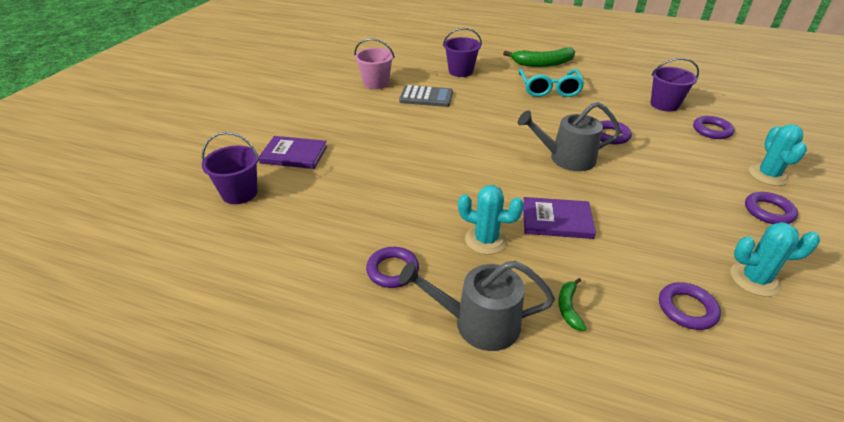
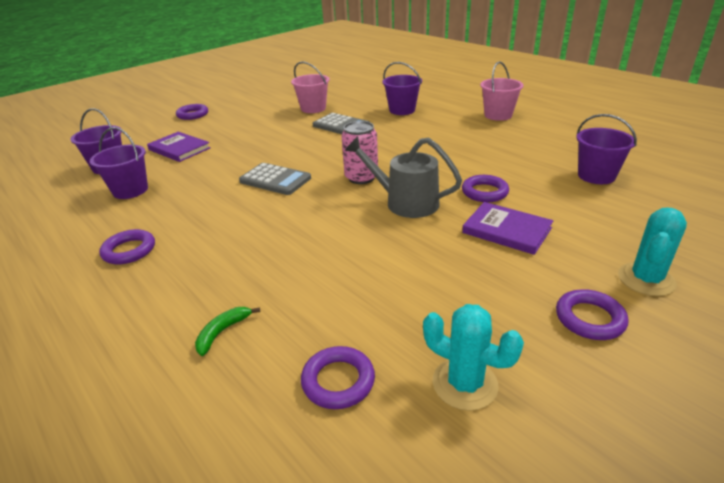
camera: 30 degrees right, 5 degrees down
grey watering can [399,261,555,351] -> none
turquoise cactus [458,185,524,255] -> none
green banana [503,48,575,67] -> pink bucket [480,61,523,121]
turquoise glasses [519,69,585,97] -> none
purple book [523,197,596,239] -> purple book moved to [462,202,553,255]
purple ring [693,116,735,139] -> purple ring moved to [176,104,208,120]
none -> purple bucket [90,127,148,199]
none -> grey calculator [239,163,311,195]
none -> pink can [341,121,378,184]

